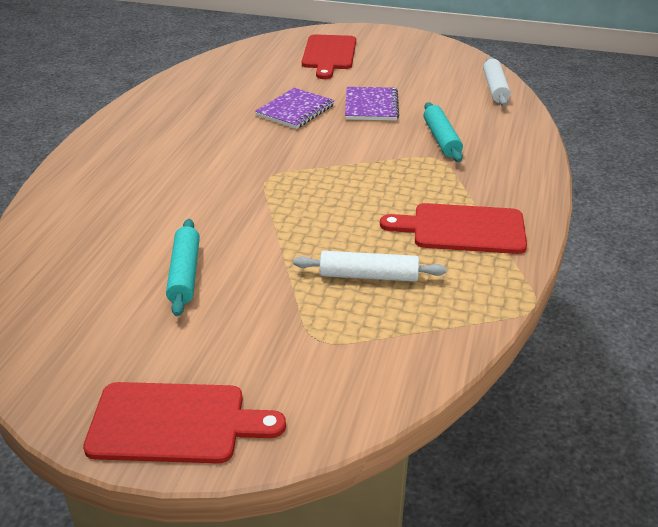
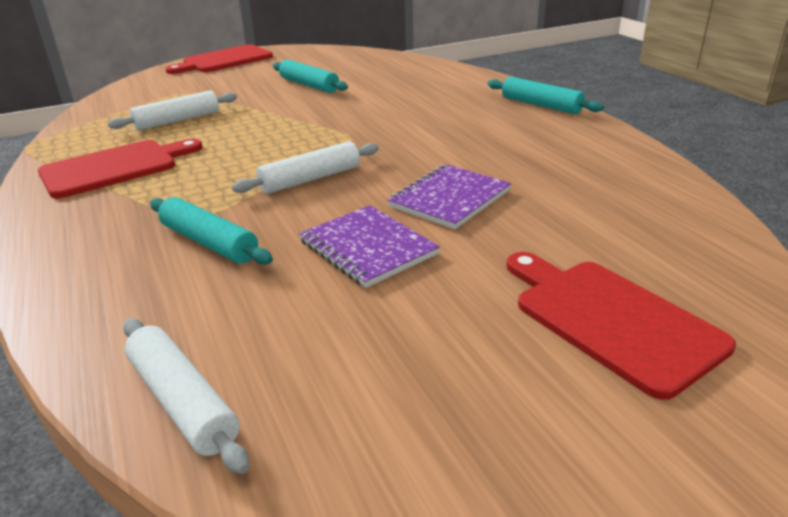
camera: 140 degrees right, 5 degrees down
purple notebook [255,88,335,129] -> purple notebook turned 45 degrees clockwise [388,164,511,229]
none -> white rolling pin [232,141,379,194]
none -> turquoise rolling pin [487,77,604,114]

